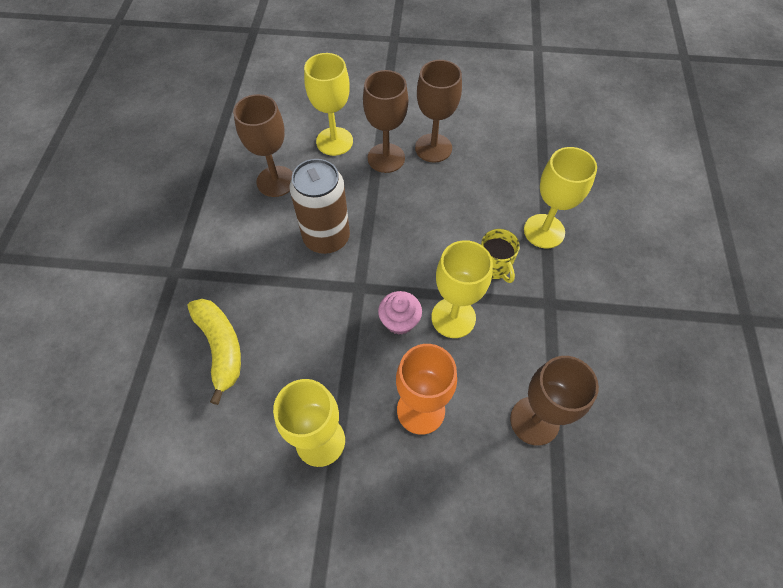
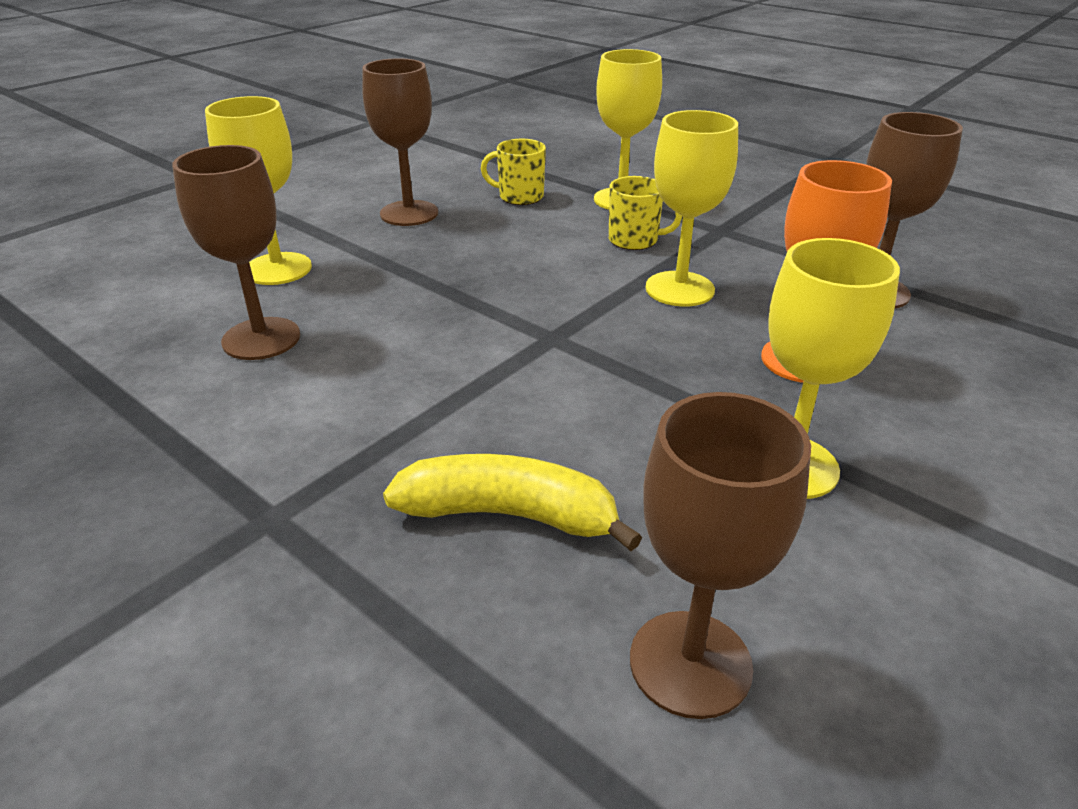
camera: 55 degrees left, 25 degrees down
brown can [289,159,350,254] -> none
brown goblet [363,70,408,173] -> brown goblet moved to [630,392,811,719]
pink cupcake [378,291,422,335] -> none
none -> yellow mug [481,139,546,205]

